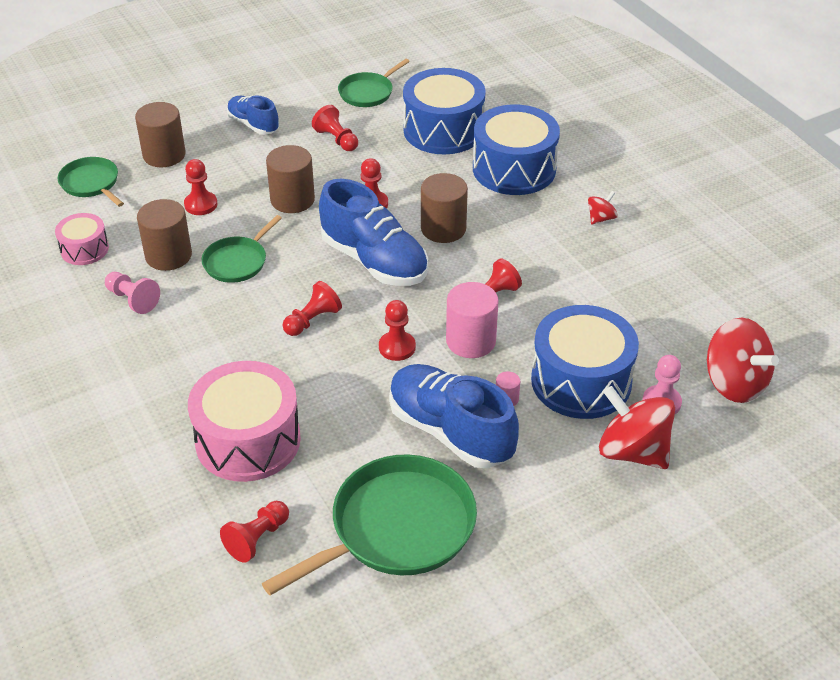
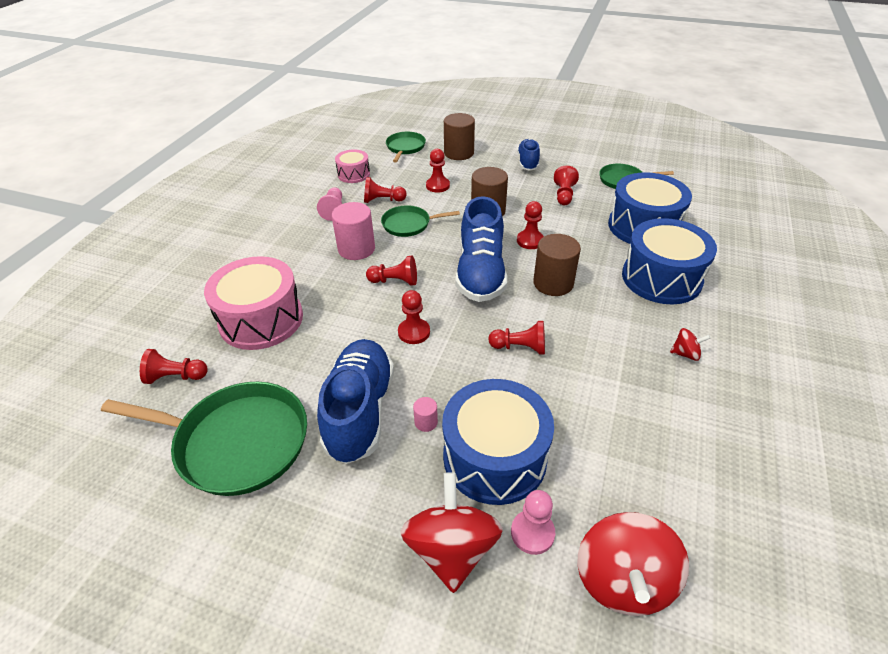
camera: 50 degrees right, 0 degrees up
brown cylinder [137,199,192,271] -> red pawn [364,177,407,203]
pink cylinder [446,282,499,358] -> pink cylinder moved to [332,202,375,260]

